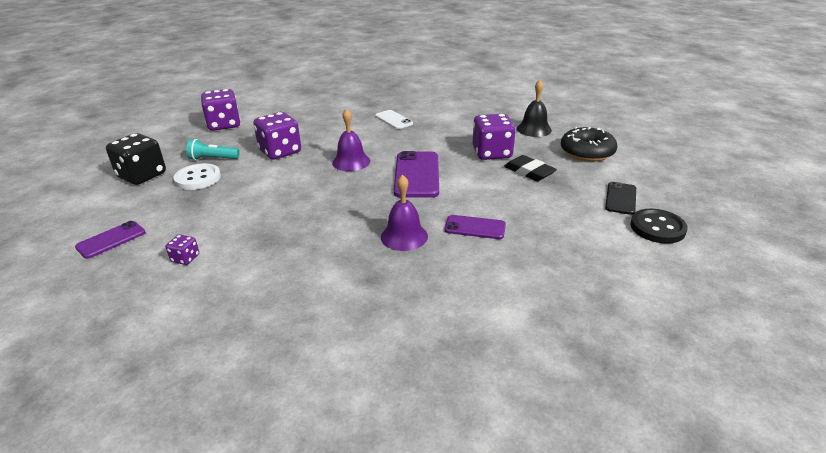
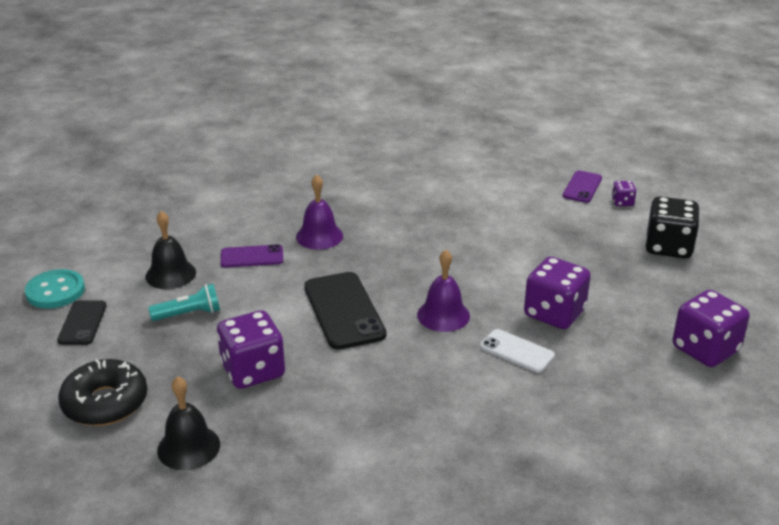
camera: 160 degrees right, 0 degrees up
purple dice [166,235,199,265] -> purple dice moved to [612,181,636,206]
white button [173,163,221,190] -> none
turquoise flashlight [186,139,240,160] -> turquoise flashlight moved to [148,284,220,321]
white phone [375,110,413,129] -> white phone moved to [480,329,555,373]
purple phone [394,151,439,198] -> black phone [304,272,386,350]
black eraser [504,155,557,181] -> none
black button [630,209,688,244] -> turquoise button [25,269,85,309]
none -> black bell [145,211,196,289]

